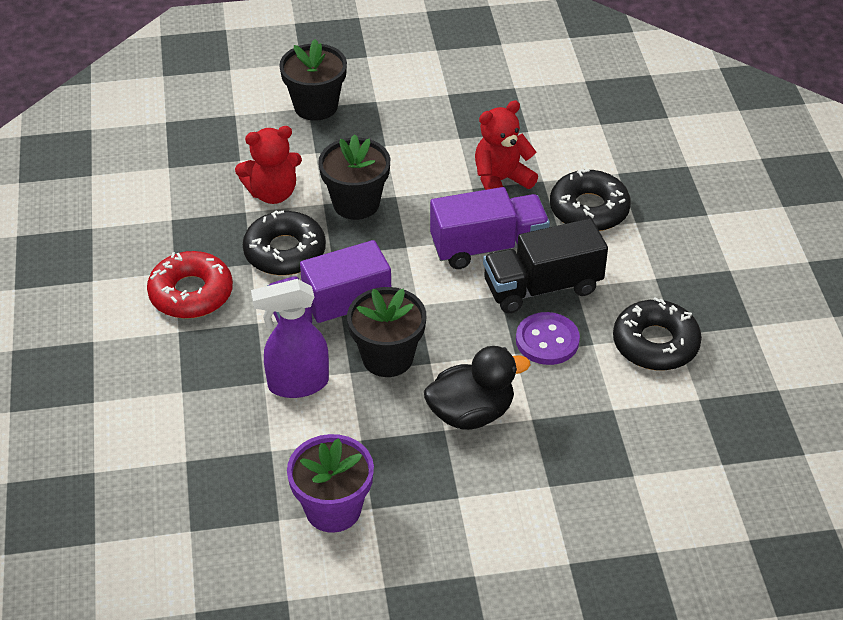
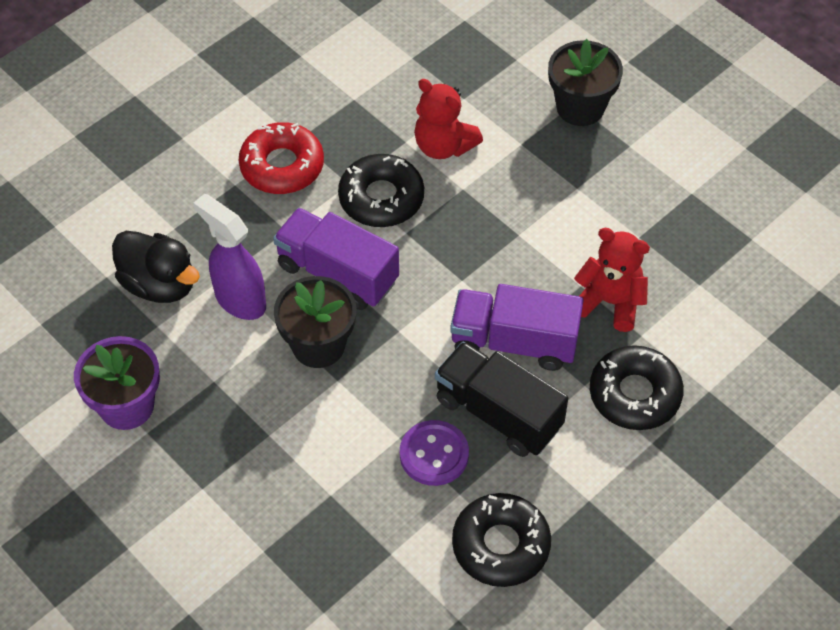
camera: 55 degrees right, 10 degrees up
black flower pot [318,134,390,220] -> none
black duck [424,346,530,430] -> black duck moved to [112,231,200,303]
purple truck [430,187,550,269] -> purple truck turned 150 degrees clockwise [450,284,584,371]

